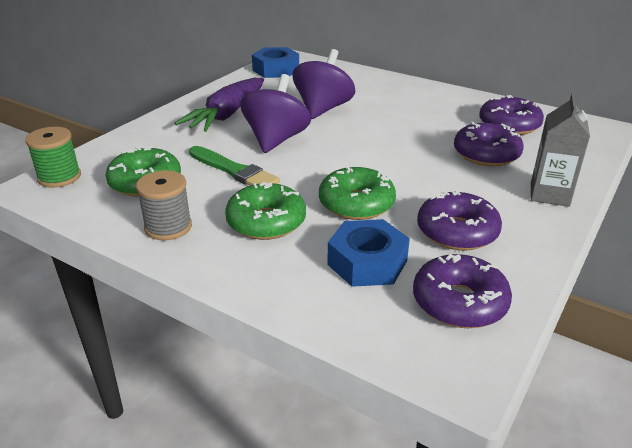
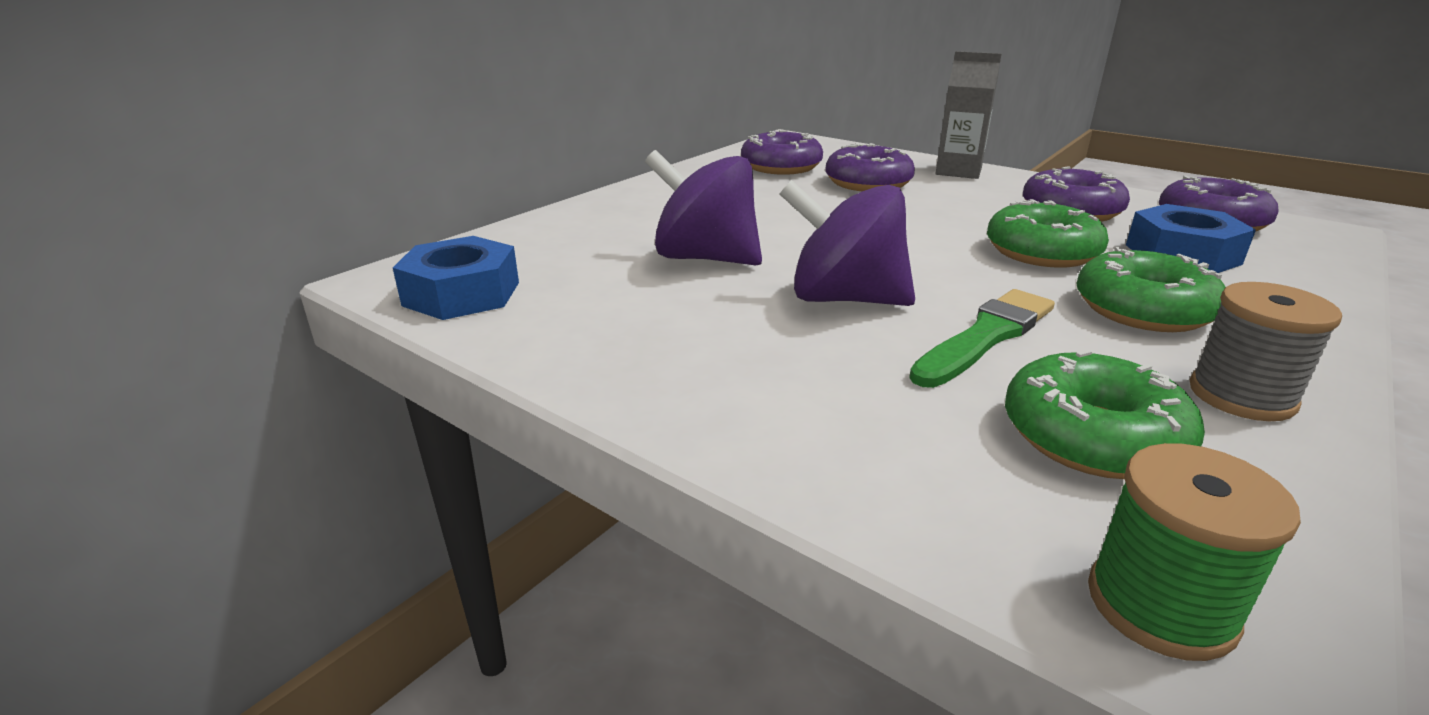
camera: 85 degrees left, 5 degrees down
purple carrot [175,78,264,132] -> none

